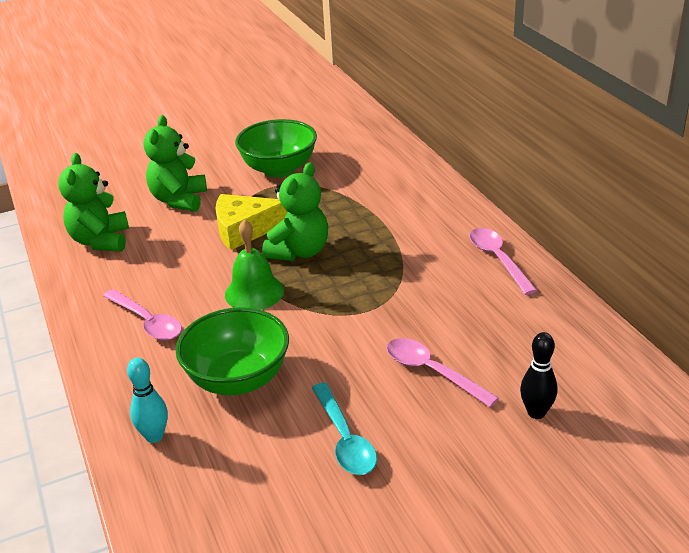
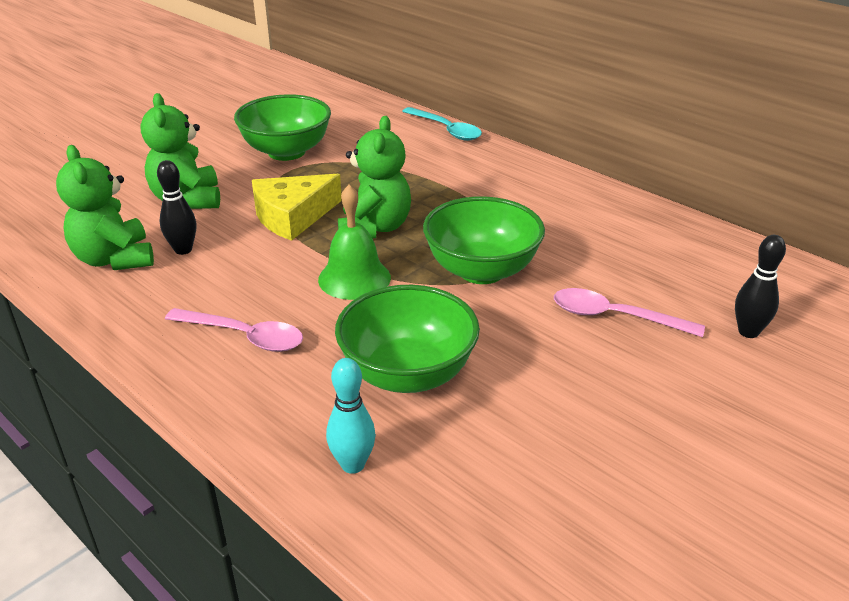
camera: 25 degrees left, 0 degrees up
turquoise spoon [312,382,377,475] -> turquoise spoon moved to [402,107,482,141]
pink spoon [470,228,537,295] -> none
none -> black bowling pin [157,160,196,255]
none -> green bowl [423,196,545,284]

